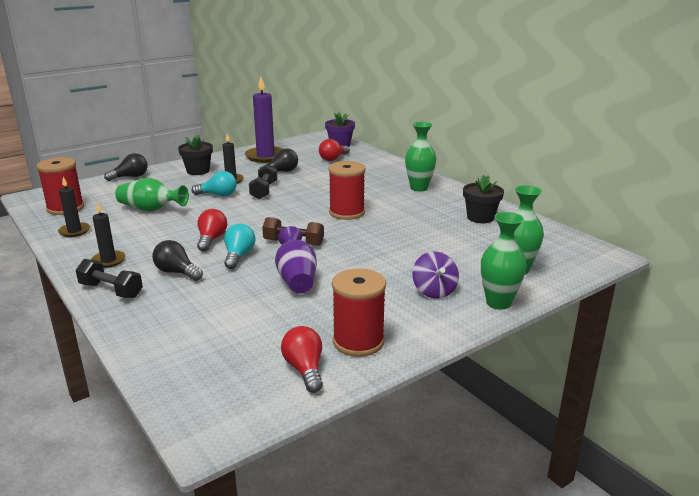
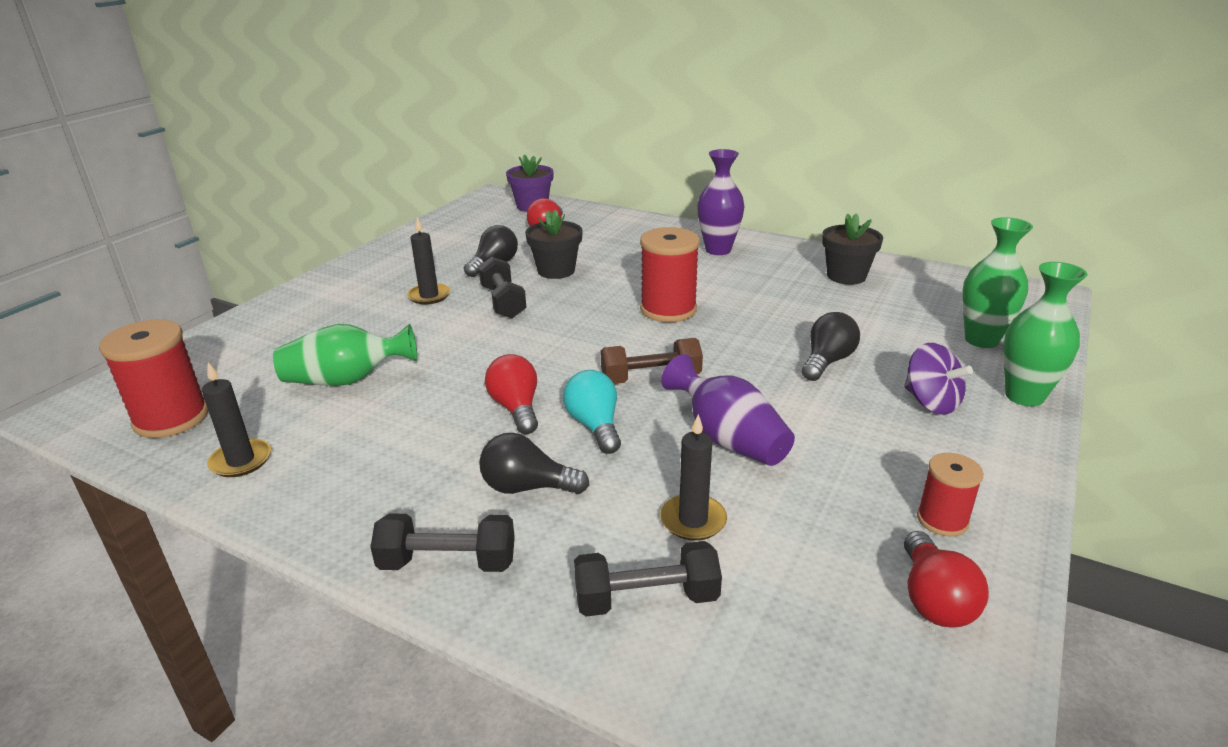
camera: 25 degrees left, 5 degrees up
black candle [91,202,125,268] -> black candle moved to [660,414,727,541]
black light bulb [104,153,148,181] -> black light bulb moved to [802,312,860,381]
black flower pot [178,135,213,175] -> black flower pot moved to [525,209,583,279]
turquoise light bulb [192,171,237,196] -> none
purple candle [245,77,283,163] -> none
red light bulb [281,326,323,393] -> red light bulb turned 135 degrees counterclockwise [904,531,989,628]
red spool [332,268,386,357] -> red spool [917,453,984,537], size x0.58
green vase [405,122,436,192] -> purple vase [697,149,745,255]
none -> black dumbbell [574,541,722,617]

